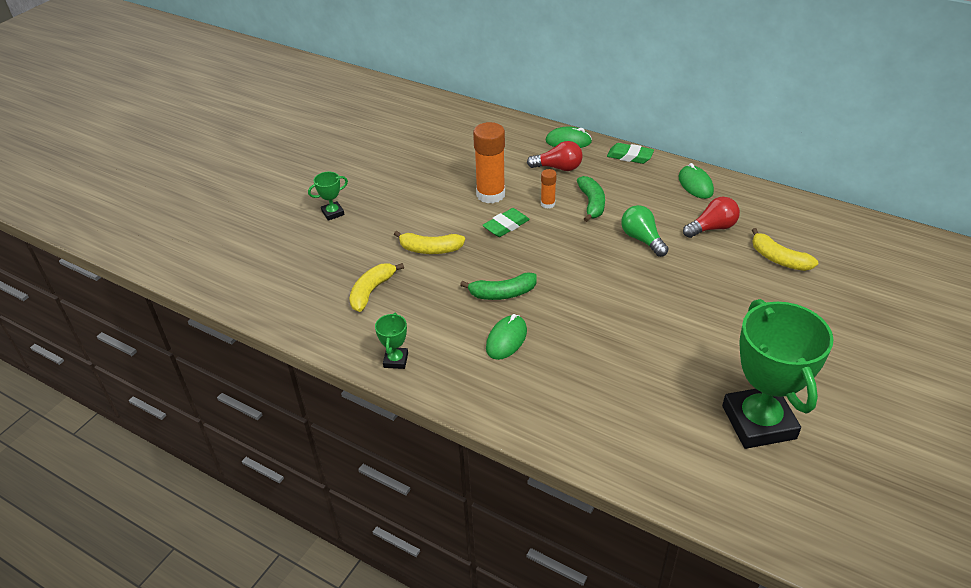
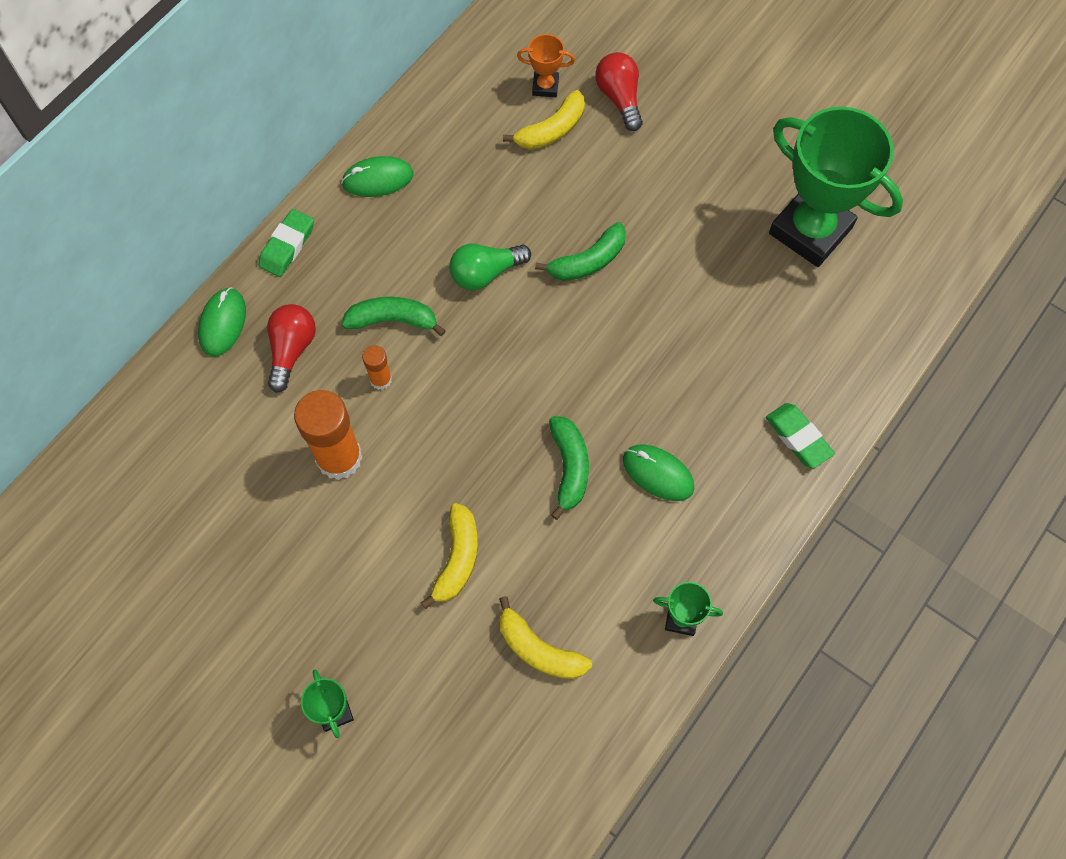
camera: 85 degrees left, 25 degrees up
green eraser [482,208,530,237] -> green eraser moved to [766,403,835,468]
red light bulb [683,197,740,238] -> red light bulb moved to [595,52,643,131]
green trophy [722,299,834,449] -> green trophy turned 45 degrees clockwise [769,107,903,267]
none -> orange trophy [517,34,575,97]
none -> green banana [535,222,626,281]

